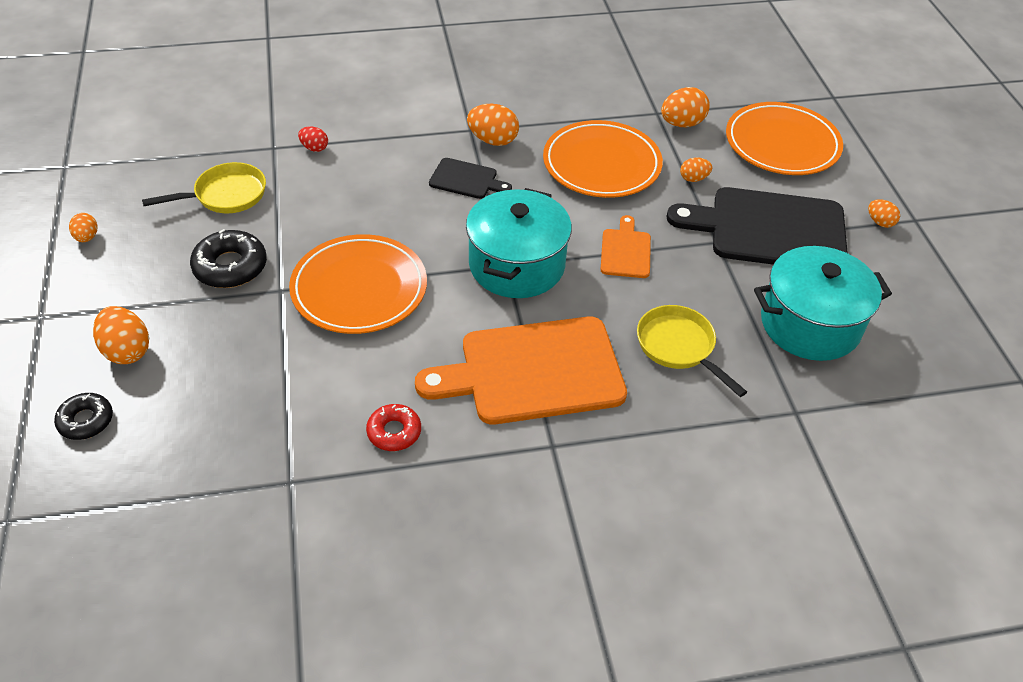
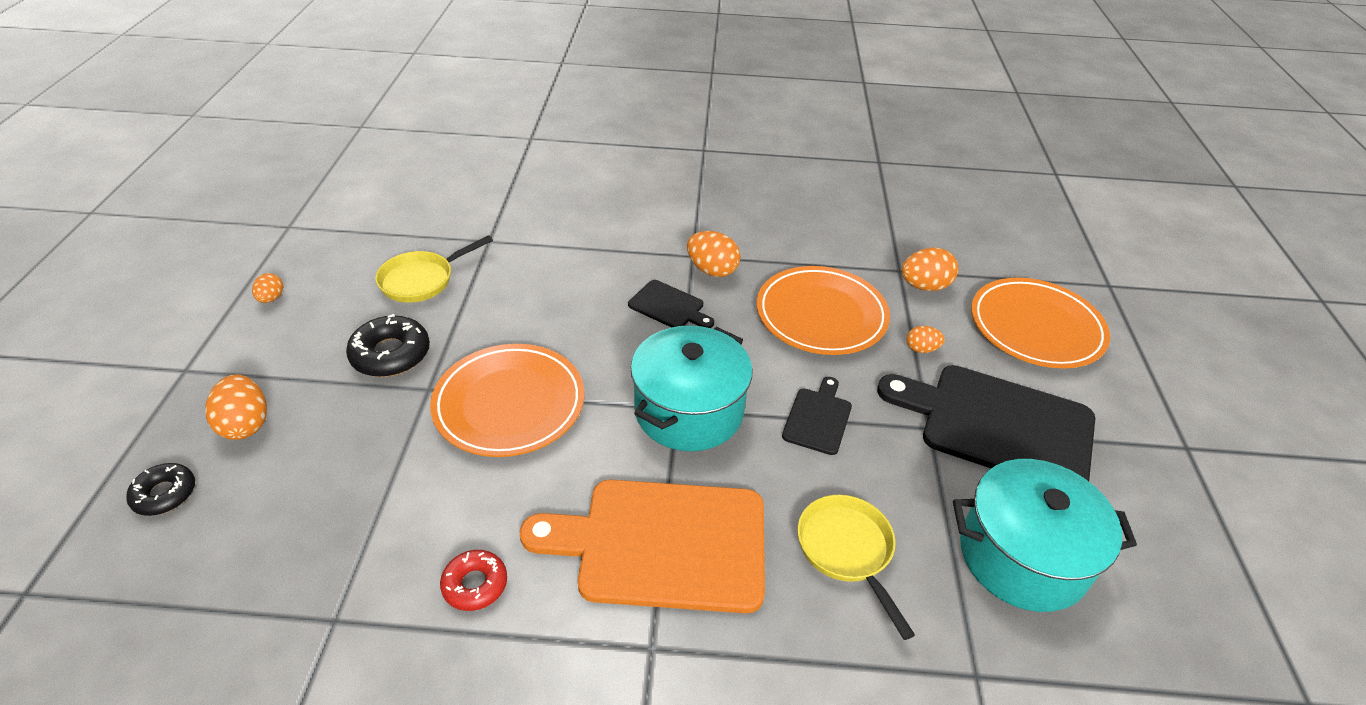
camera: 15 degrees right, 5 degrees down
yellow pan [142,162,266,213] -> yellow pan turned 150 degrees clockwise [376,235,493,303]
red egg [298,126,328,152] -> none
orange cutting board [601,215,651,278] -> black cutting board [782,377,852,455]
orange egg [868,199,900,228] -> none

